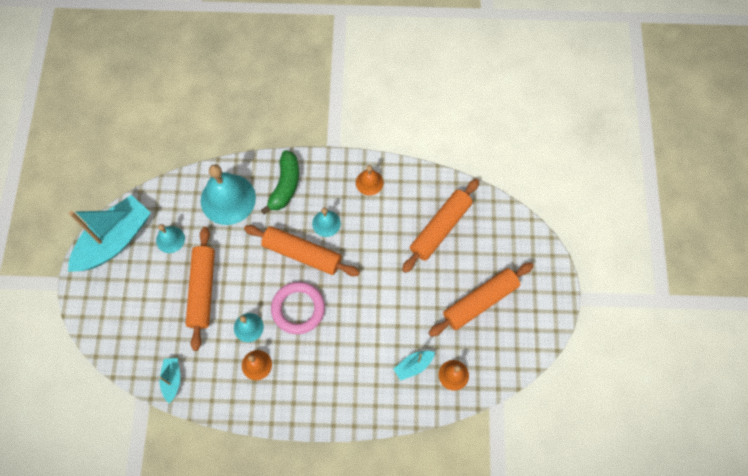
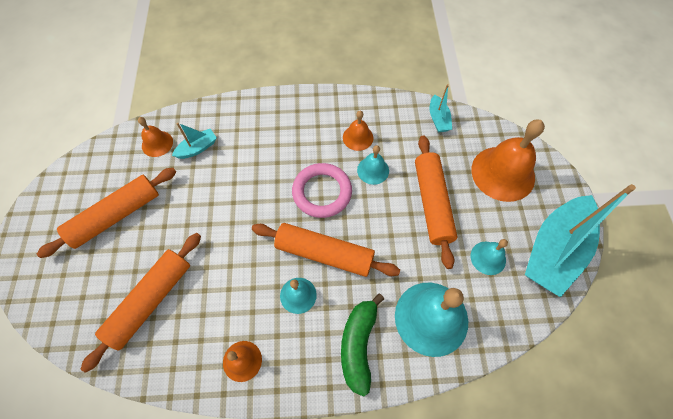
camera: 175 degrees right, 5 degrees down
none -> orange bell [471,119,545,202]

